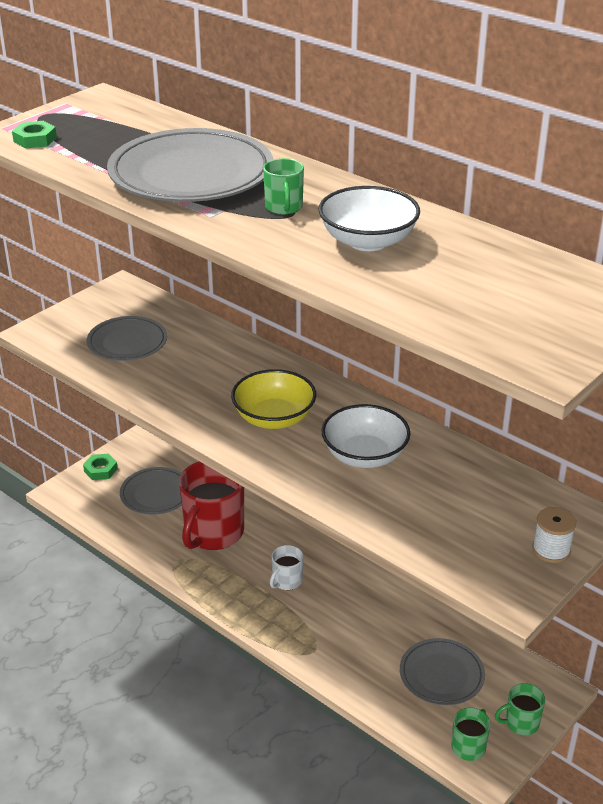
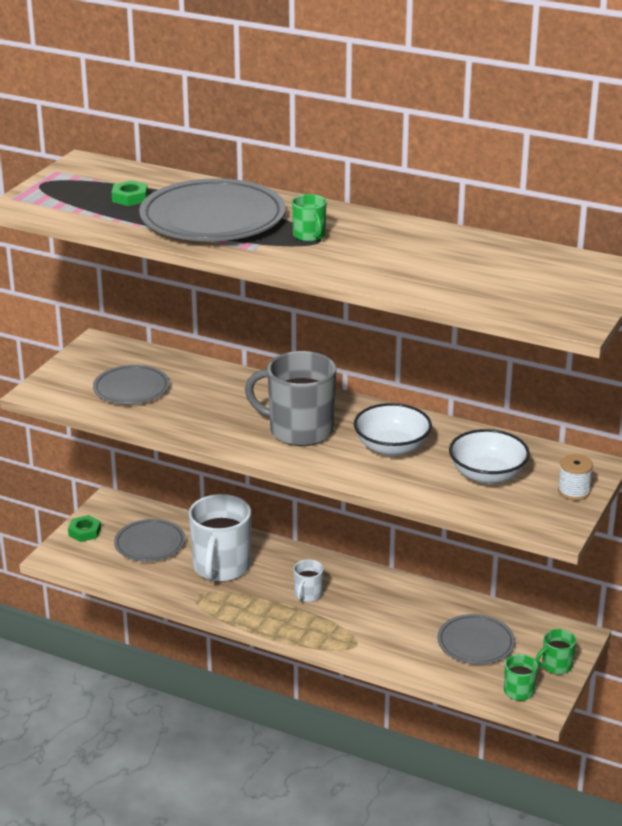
camera: 15 degrees left, 5 degrees down
green nut [12,121,57,148] -> green nut moved to [112,180,148,206]
red mug [179,461,244,550] -> white mug [189,494,251,582]
yellow bowl [231,369,316,429] -> grey mug [245,351,336,446]
white bowl [318,186,420,251] -> white bowl moved to [449,429,530,484]

